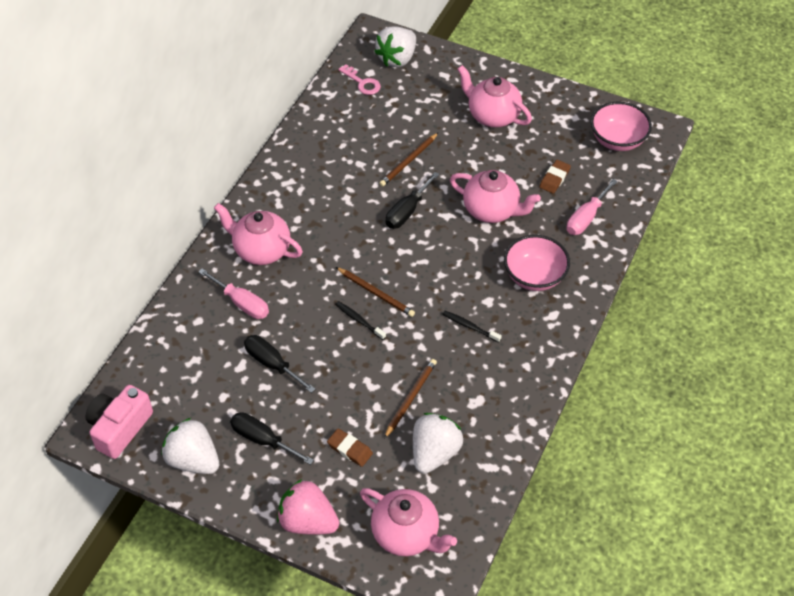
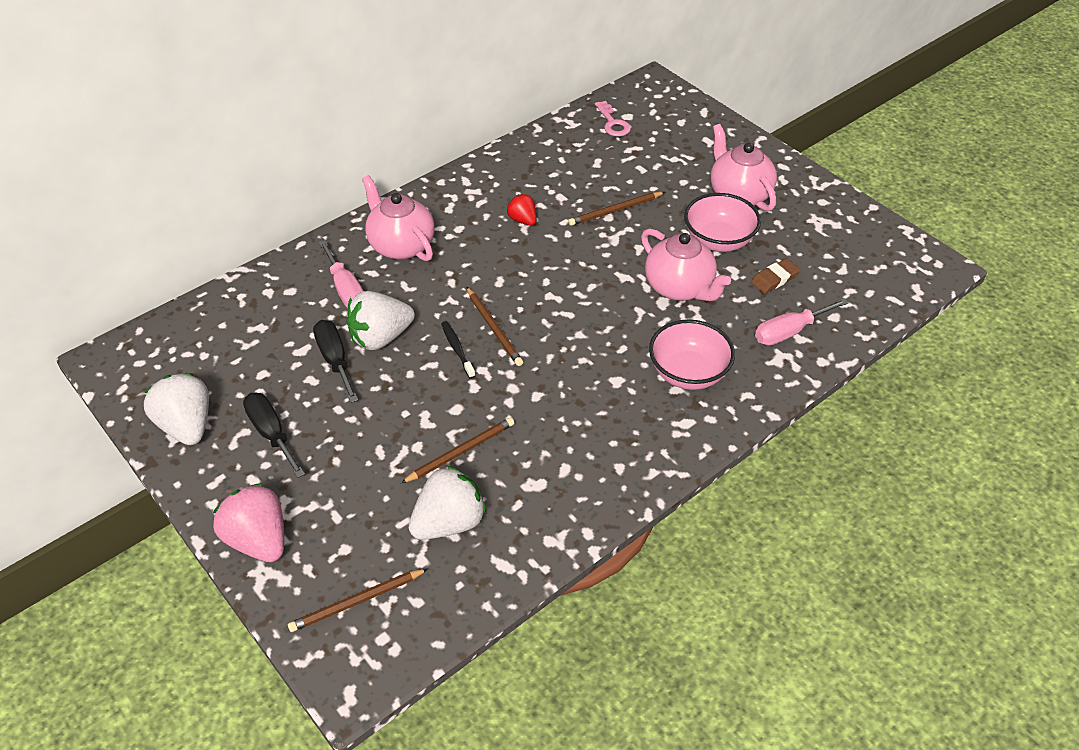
camera: 25 degrees right, 5 degrees down
pink camera [86,385,153,459] -> none
brown eraser [327,428,373,467] -> none
pink teapot [360,488,457,556] -> brown pencil [288,568,428,632]
white strawberry [374,26,416,67] -> white strawberry moved to [346,291,415,350]
black screwdriver [386,172,440,229] -> none
black toothbrush [442,311,502,343] -> none
pink bowl [591,102,652,151] -> pink bowl moved to [684,193,761,252]
none -> red strawberry [506,194,537,226]

